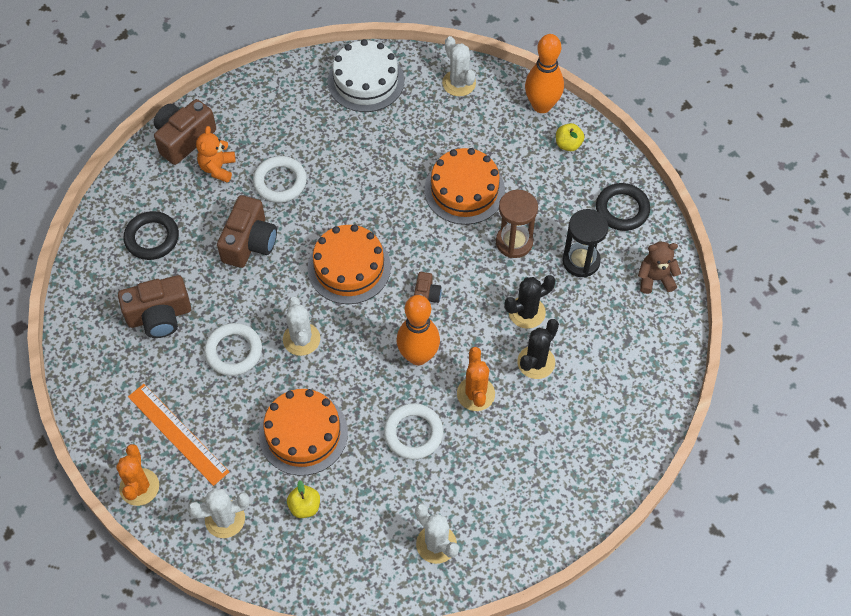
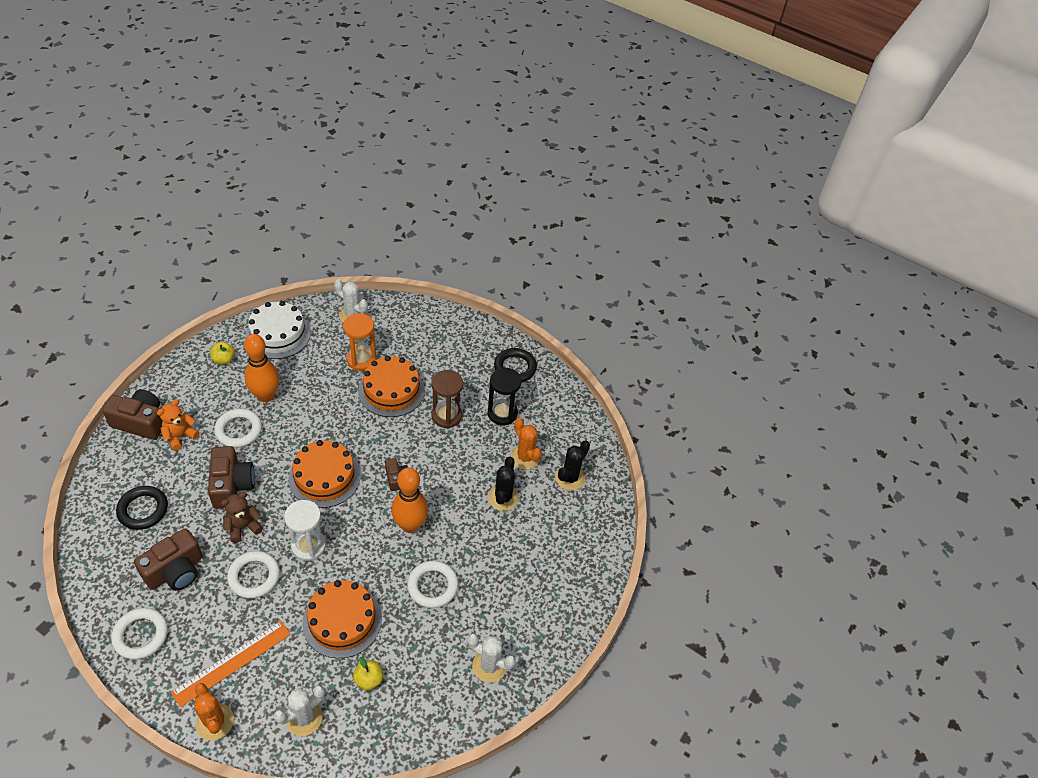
camera: 30 degrees left, 10 degrees down
orange ruler [128,384,229,486] -> orange ruler turned 60 degrees counterclockwise [171,621,291,707]
brown camera [154,99,216,165] -> brown camera turned 90 degrees clockwise [102,389,163,440]
orange teddy bear [196,126,236,183] -> orange teddy bear turned 60 degrees clockwise [157,399,200,451]
white cactus [283,296,320,356] -> white hourglass [284,500,326,561]
orange cactus [457,347,495,411] -> orange cactus moved to [510,418,542,470]
black cactus [504,275,556,329] -> black cactus moved to [555,440,590,491]
orange bowling pin [525,34,564,113] -> orange bowling pin moved to [244,334,279,402]
yellow apple [556,123,584,151] -> yellow apple moved to [210,342,235,365]
brown teddy bear [638,242,681,294] -> brown teddy bear moved to [221,492,263,543]
none -> white ring [111,608,168,660]
none -> orange hourglass [343,313,376,371]

